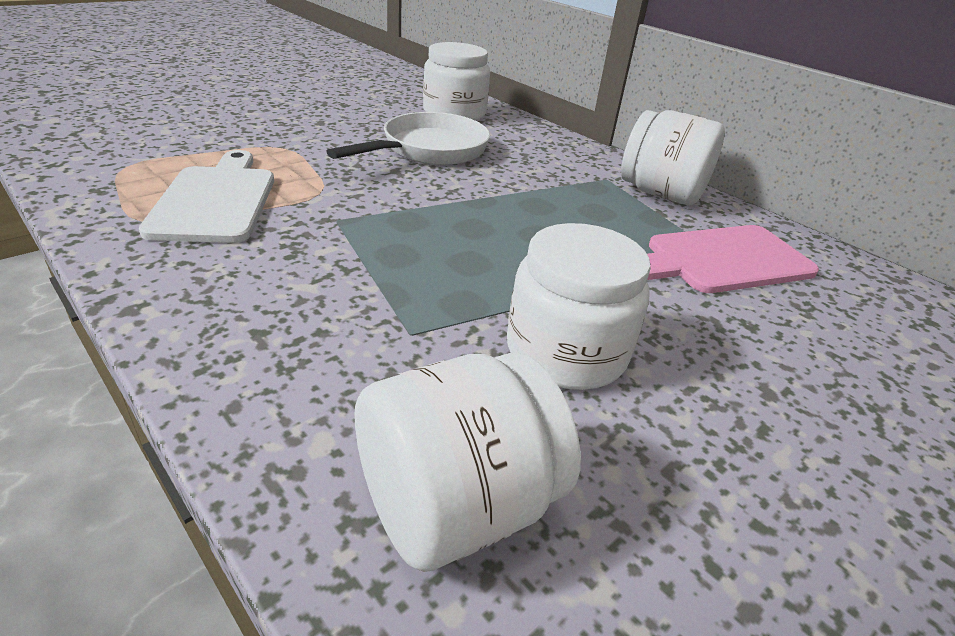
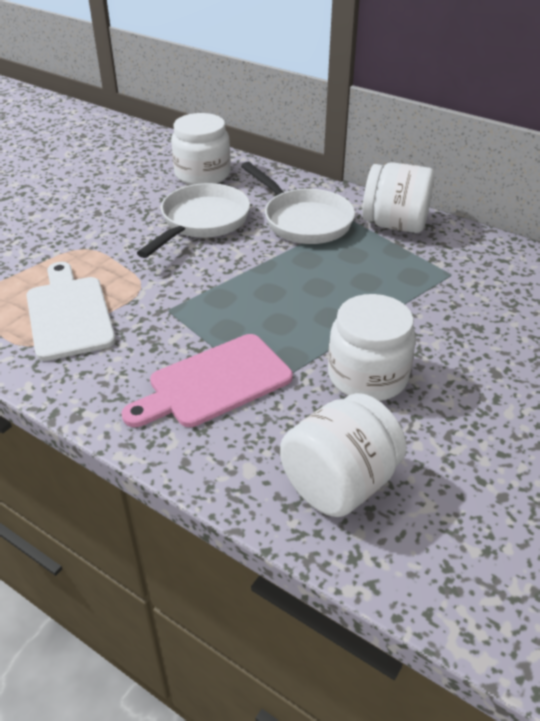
camera: 10 degrees left, 5 degrees up
pink cutting board [647,225,819,293] -> pink cutting board moved to [121,334,293,427]
none -> white pan [241,162,355,244]

